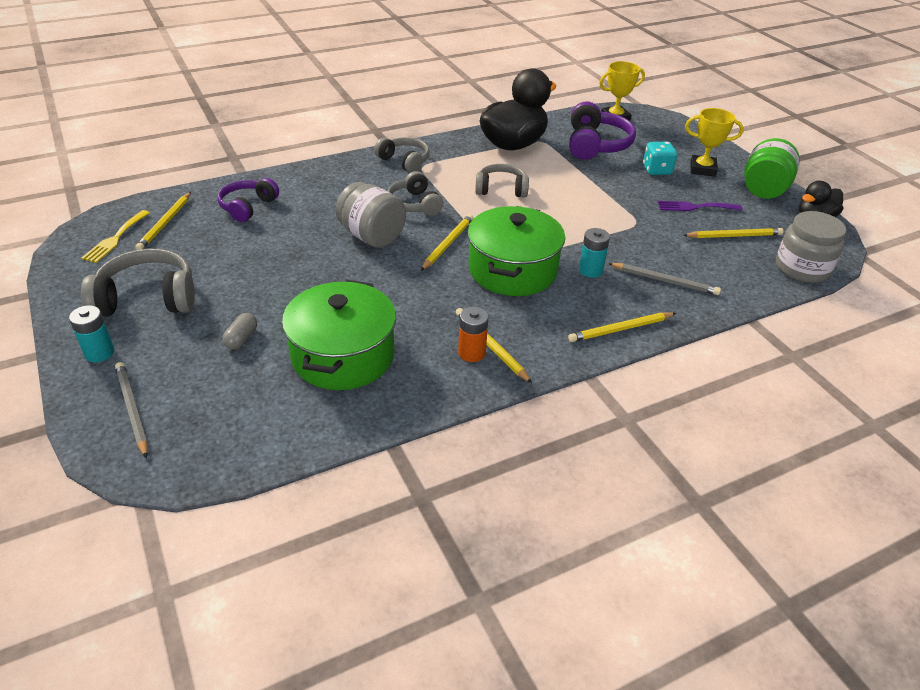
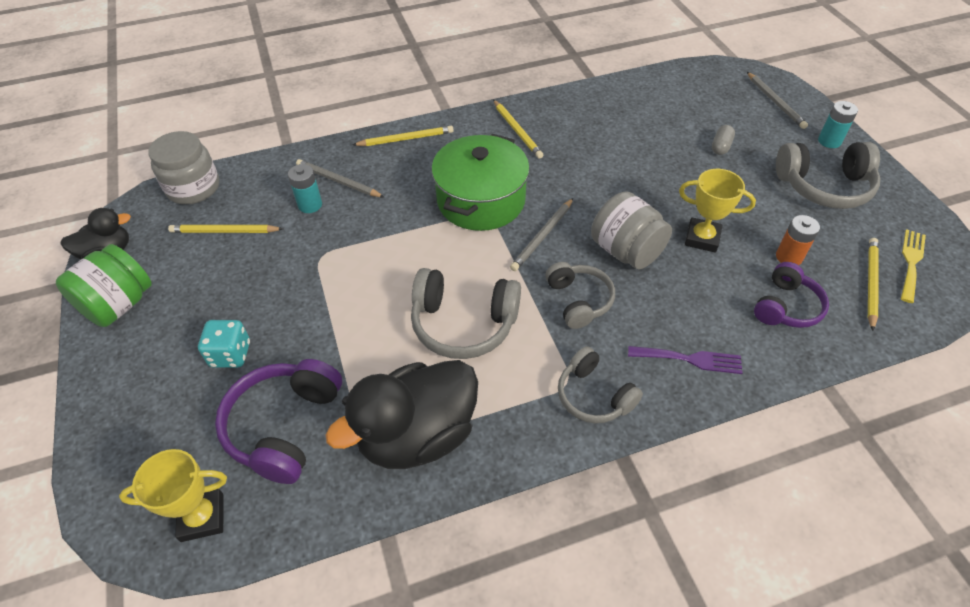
camera: 170 degrees left, 10 degrees up
green pot [282,280,396,390] -> none
yellow pencil [421,214,473,271] -> grey pencil [510,198,573,271]
orange battery [458,307,488,362] -> orange battery moved to [776,215,820,265]
grey headphones [475,164,529,198] -> grey headphones [411,268,521,359], size x1.52
turquoise battery [579,228,610,278] -> turquoise battery moved to [288,164,322,213]
purple fork [658,201,742,211] -> purple fork moved to [628,346,743,374]
yellow trophy [685,108,744,177] -> yellow trophy moved to [679,169,756,253]

